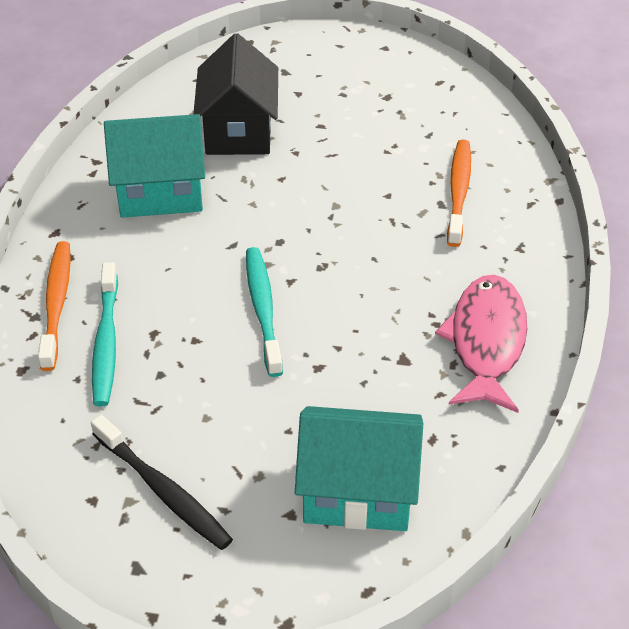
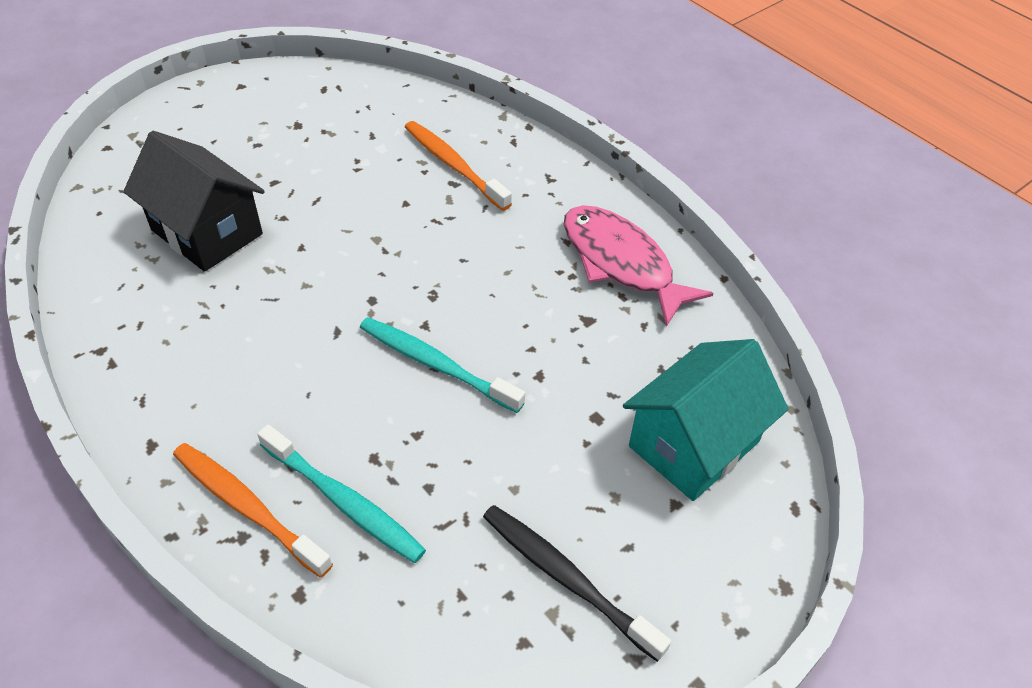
camera: 50 degrees left, 5 degrees up
black toothbrush [91,415,233,550] -> black toothbrush turned 135 degrees counterclockwise [483,505,671,662]
turquoise house [104,114,205,218] -> none

